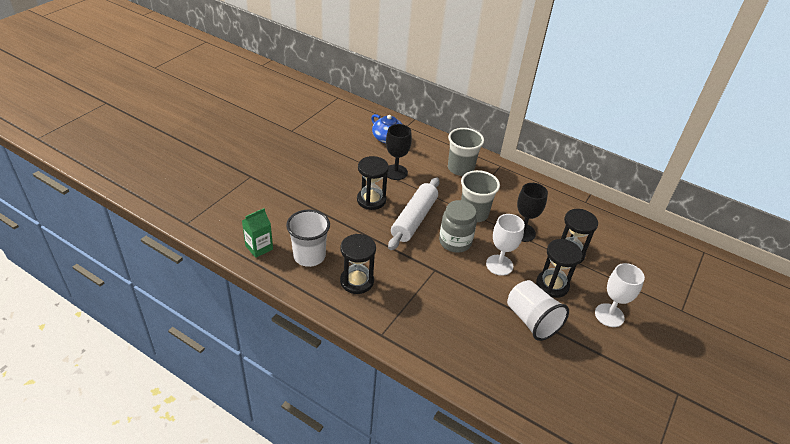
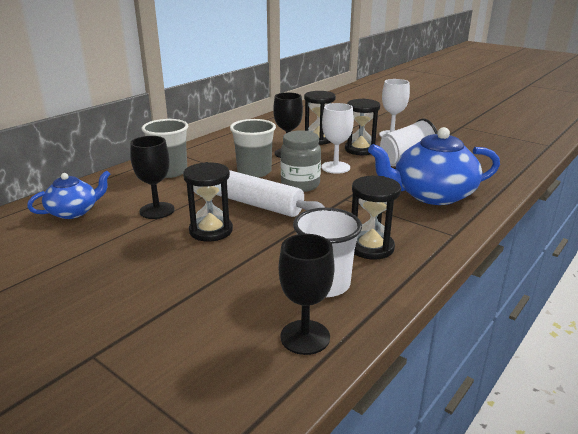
camera: 80 degrees left, 15 degrees down
green carton [242,208,273,258] -> black goblet [279,234,335,355]
none -> blue teapot [368,127,500,205]

